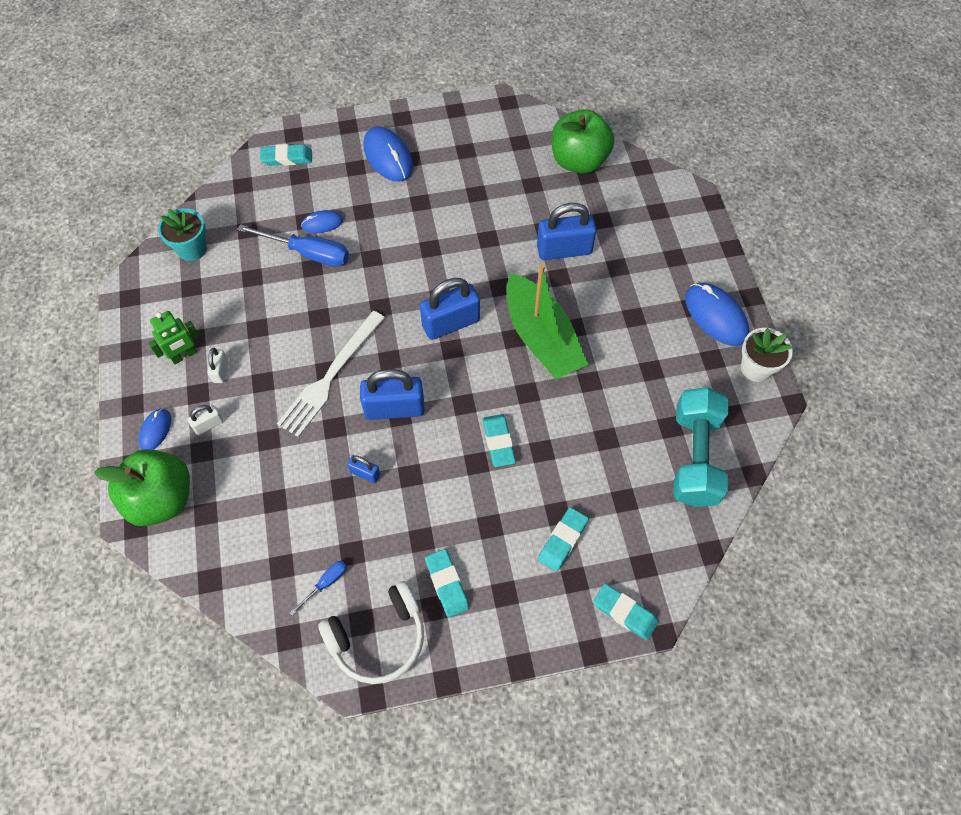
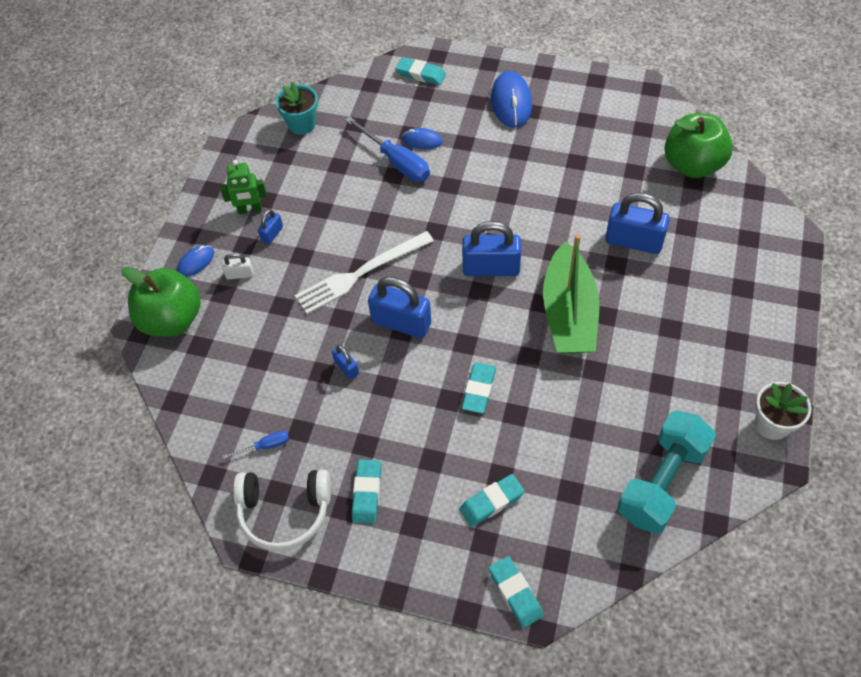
camera: 30 degrees right, 5 degrees down
white padlock [207,348,228,383] -> blue padlock [258,209,283,244]
blue mouse [685,283,749,346] -> none

